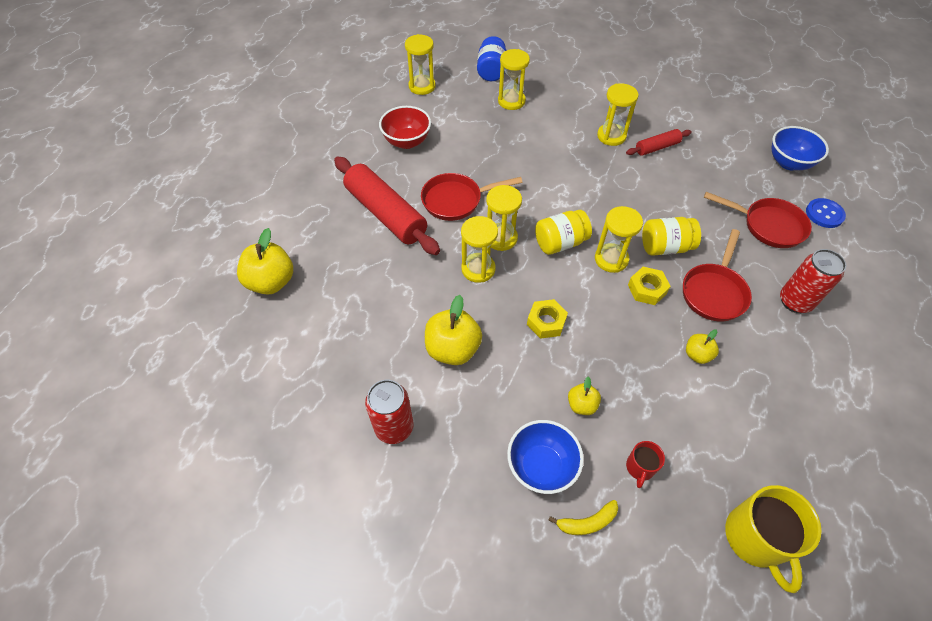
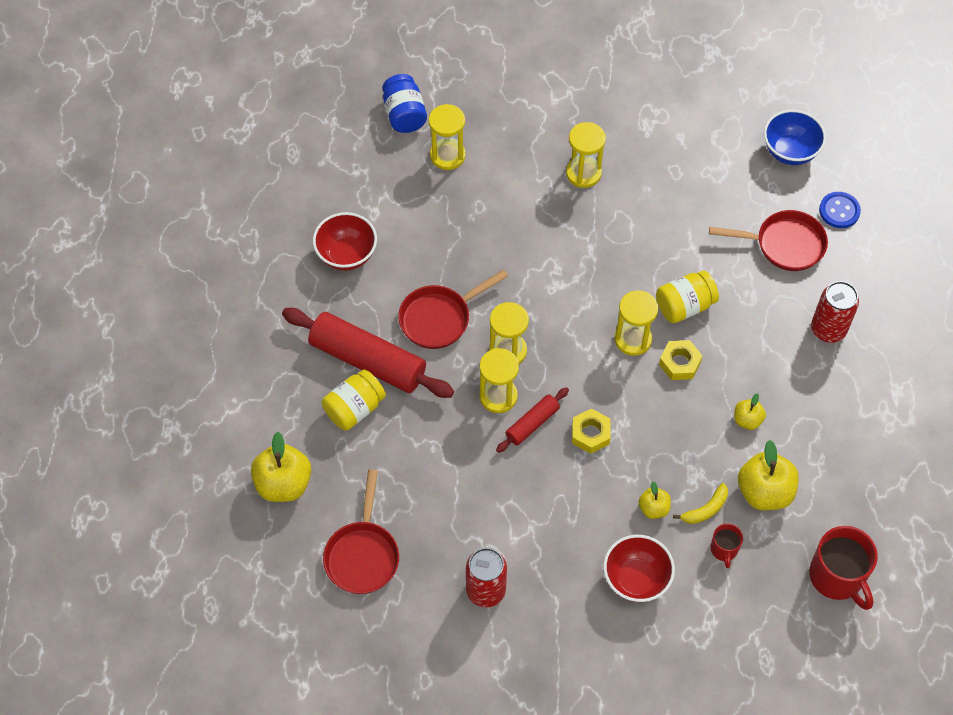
camera: 20 degrees left, 5 degrees up
yellow hourglass [405,34,436,95] -> none
yellow apple [425,295,482,365] -> yellow apple moved to [738,440,799,510]
blue bowl [507,420,584,494] -> red bowl [603,535,675,602]
yellow jar [535,210,592,255] -> yellow jar moved to [322,369,386,431]
yellow banana [548,500,618,535] -> yellow banana moved to [673,483,728,524]
red rolling pin [626,129,691,156] -> red rolling pin moved to [496,387,569,453]
red pan [683,229,752,322] -> red pan moved to [323,469,399,594]
yellow mug [725,485,822,593] -> red mug [809,526,878,610]

